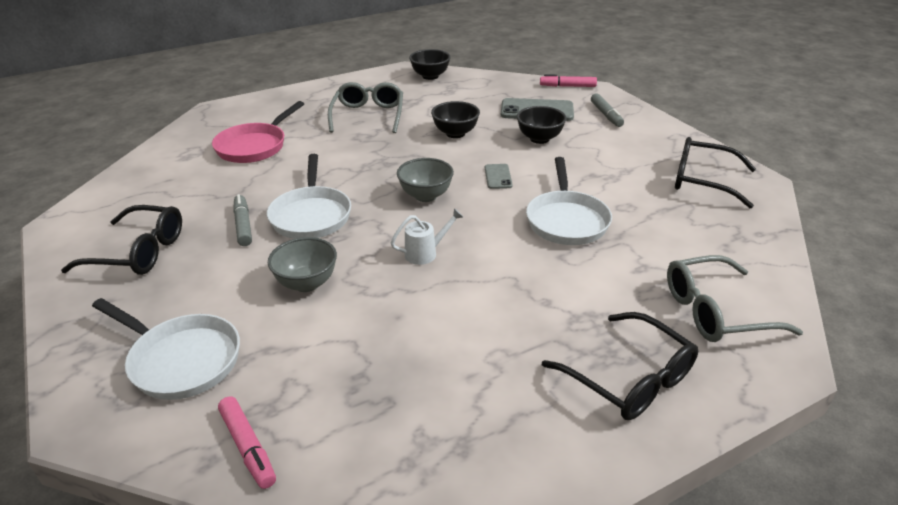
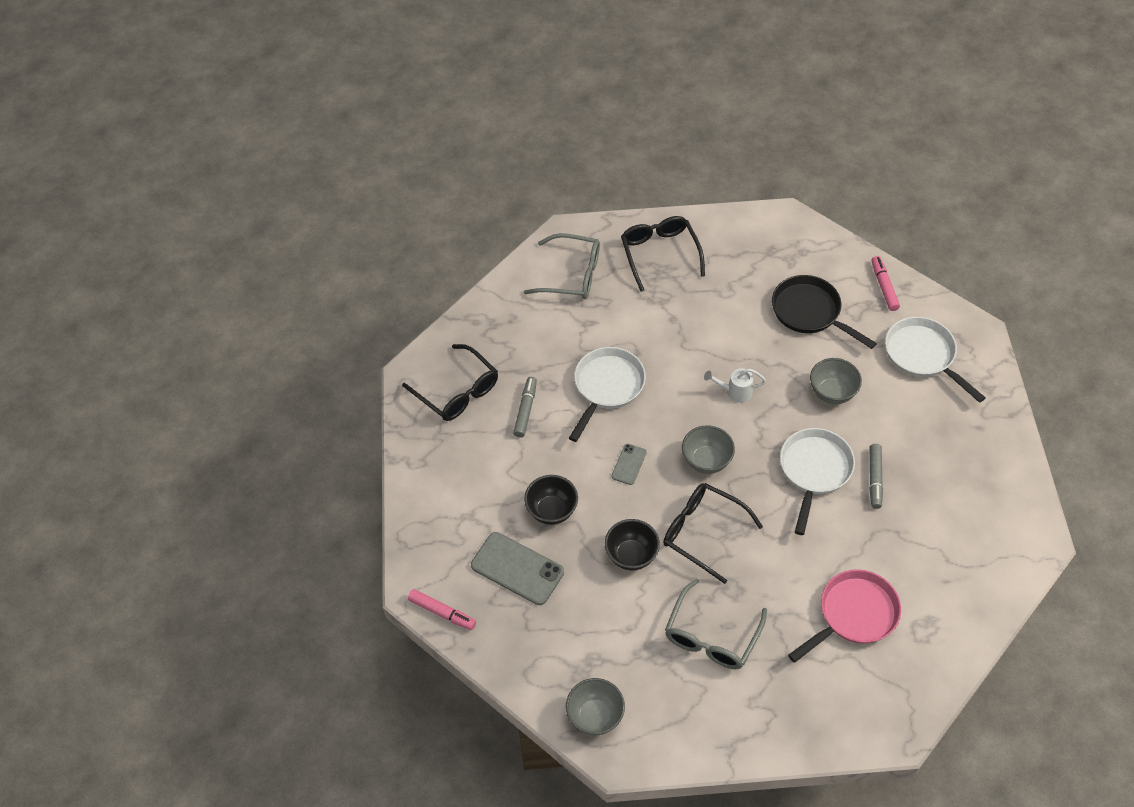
camera: 155 degrees left, 20 degrees up
black glasses [61,205,182,275] -> black glasses moved to [663,483,763,584]
black bowl [409,49,451,80] -> grey bowl [566,678,625,735]
grey marker [591,93,624,127] -> grey marker moved to [513,377,537,438]
none -> black pan [772,275,877,349]

